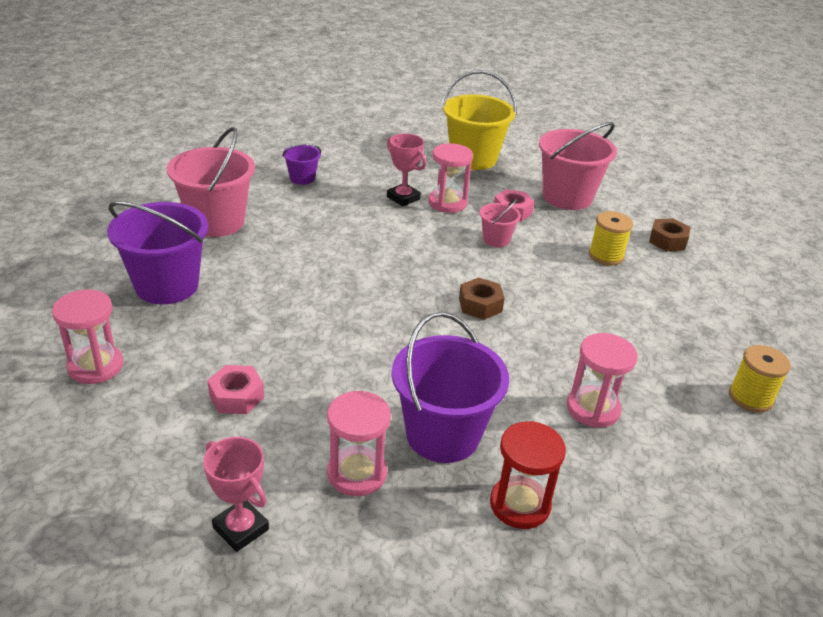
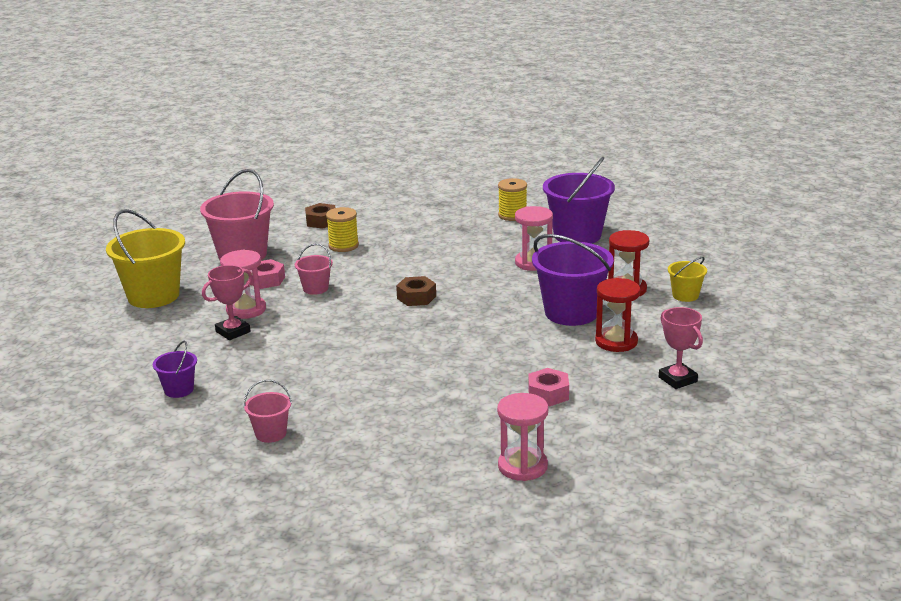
camera: 85 degrees left, 10 degrees down
purple bucket [107,201,208,304] -> purple bucket moved to [543,157,615,244]
pink bucket [167,127,255,237] -> pink bucket [243,380,292,443], size x0.50
pink trophy [203,437,269,552] -> pink trophy turned 75 degrees counterclockwise [659,307,703,389]
pink hourglass [327,391,391,496] -> red hourglass [595,278,640,352]
none -> yellow bucket [668,257,707,302]

